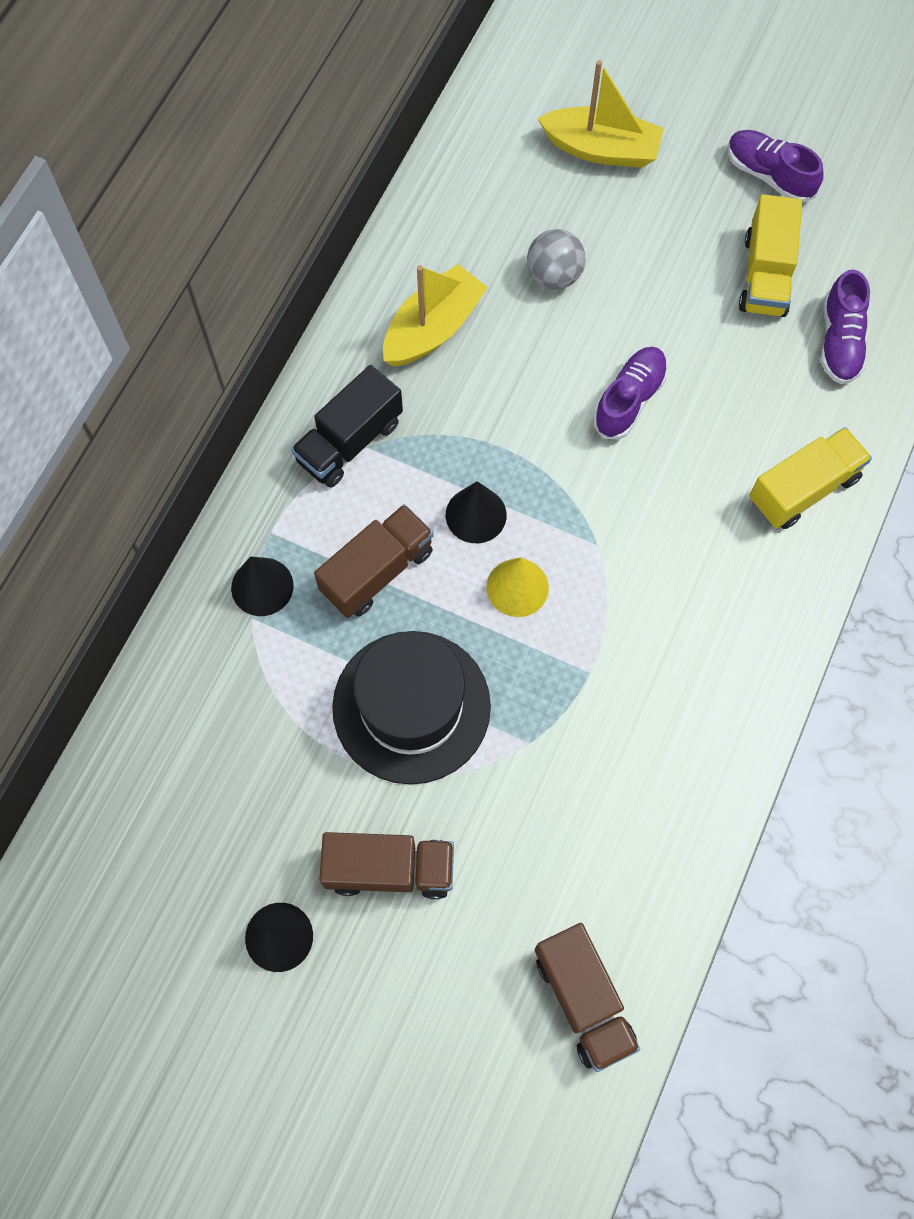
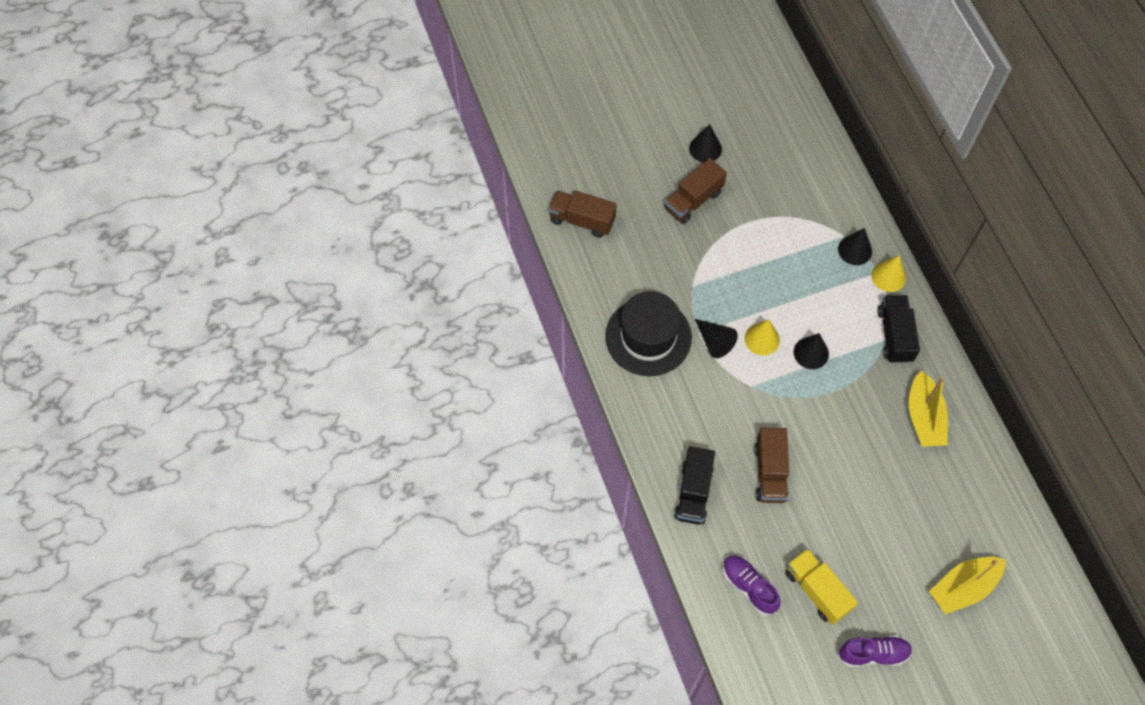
camera: 135 degrees right, 5 degrees down
brown truck [314,504,434,618] -> brown truck moved to [754,428,789,503]
black hat [332,631,491,785] -> black hat moved to [605,291,692,376]
grey ball [527,229,586,289] -> none
purple shoe [593,347,668,439] -> none
yellow truck [749,427,872,529] -> black truck [674,446,715,525]
none -> black cone [695,319,738,358]
none -> yellow cone [872,255,906,292]

